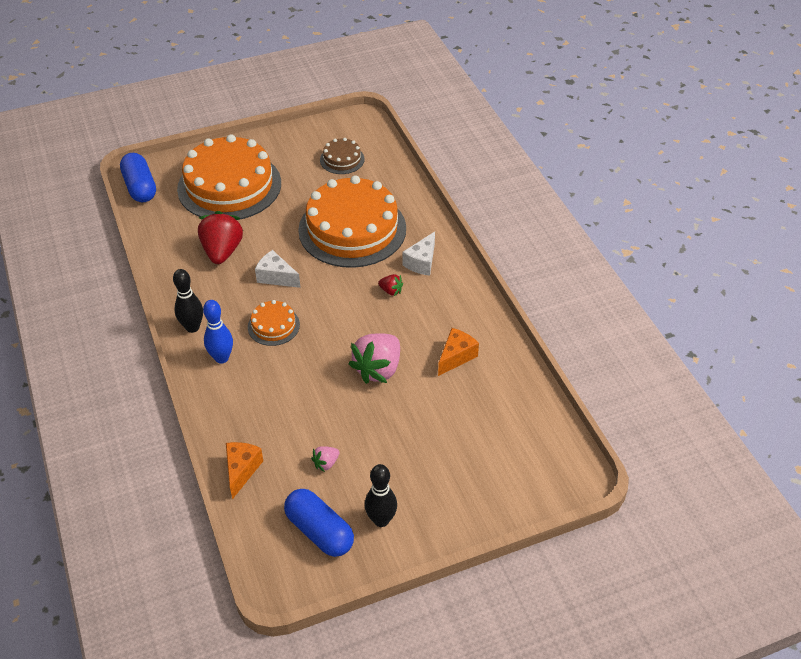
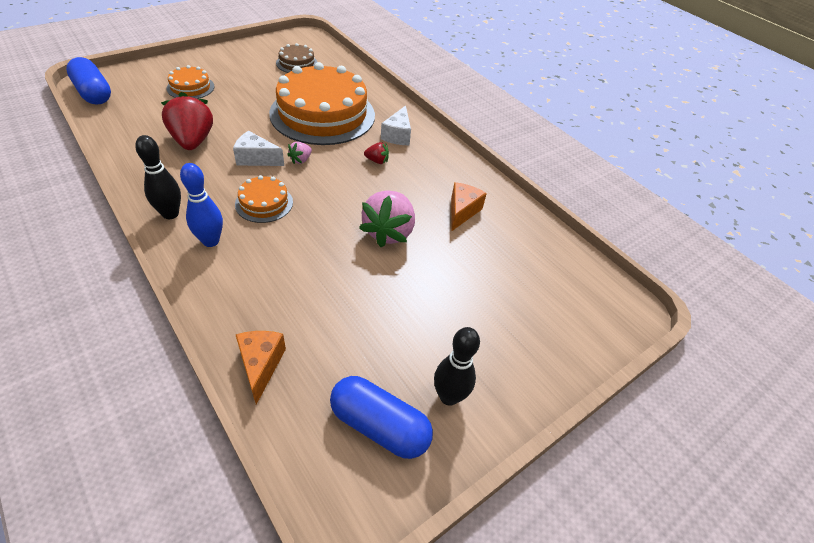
camera: 20 degrees left, 0 degrees up
orange cake [177,134,281,220] -> orange cake [167,65,214,99], size x0.44
pink strawberry [311,446,340,472] -> pink strawberry moved to [287,142,312,164]

